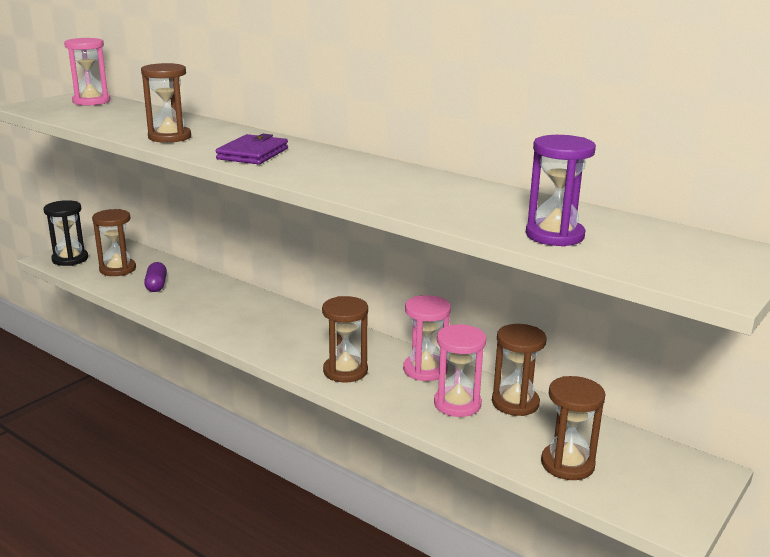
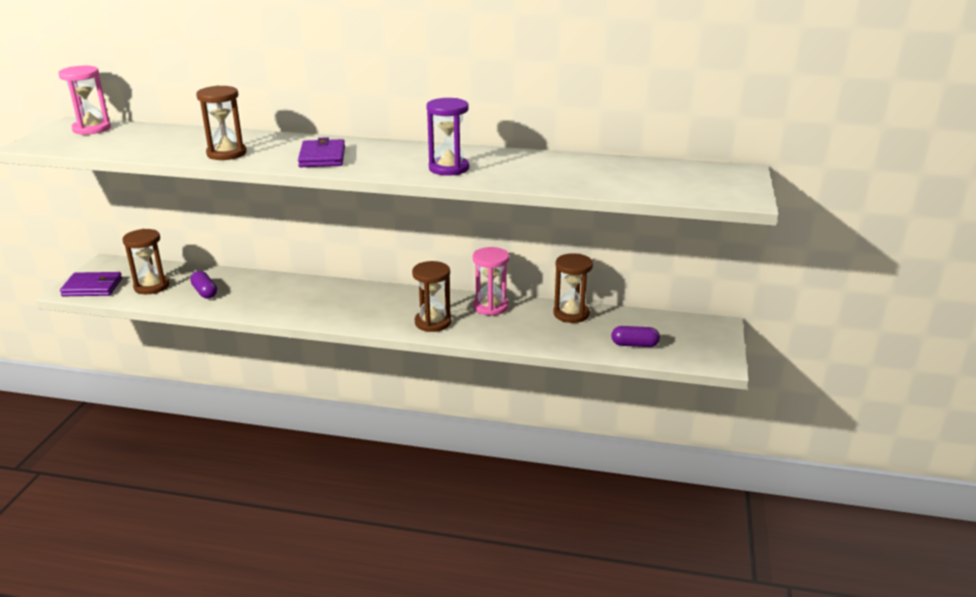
camera: 25 degrees left, 5 degrees up
black hourglass [44,200,88,266] -> purple wallet [60,272,122,296]
pink hourglass [434,324,486,417] -> none
purple hourglass [526,135,596,247] -> purple hourglass moved to [426,98,469,176]
brown hourglass [541,376,606,480] -> purple capsule [611,326,660,347]

